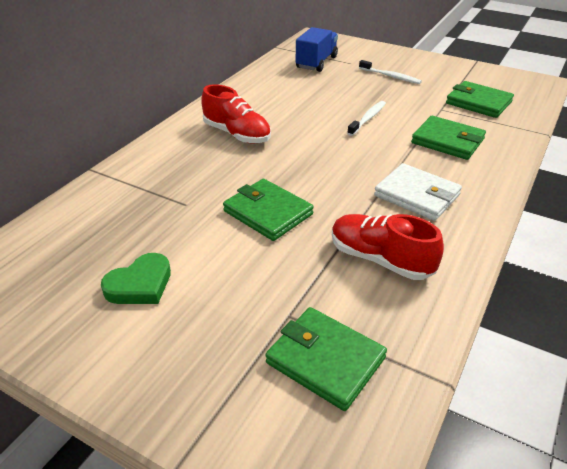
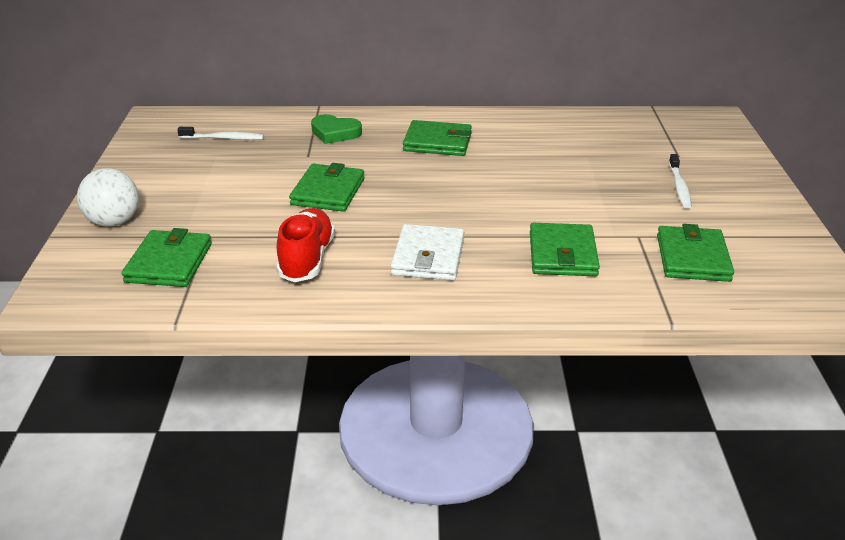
camera: 60 degrees right, 5 degrees down
green heart [101,253,171,304] -> green heart moved to [311,114,362,144]
red shoe [201,84,271,144] -> green wallet [403,120,472,156]
blue truck [296,27,338,72] -> none
white toothbrush [347,101,386,136] -> white toothbrush moved to [177,127,264,140]
none -> white ball [77,168,139,227]

